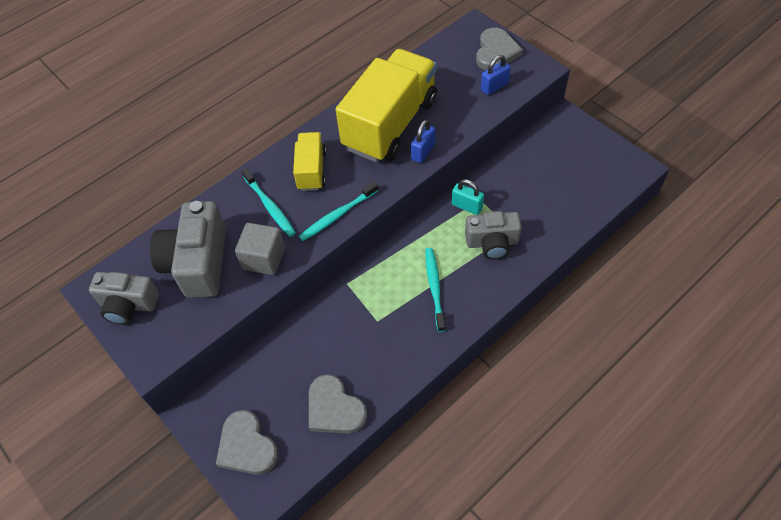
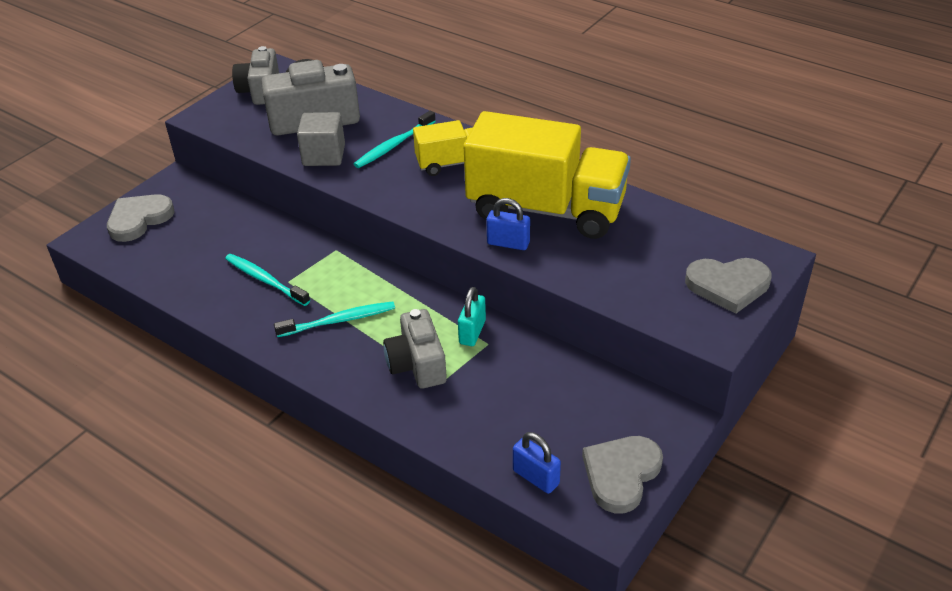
camera: 75 degrees right, 15 degrees down
turquoise toothbrush [299,181,379,241] -> turquoise toothbrush moved to [225,254,310,306]
grey heart [309,374,367,434] -> grey heart moved to [582,436,663,513]
blue padlock [481,55,511,95] -> blue padlock moved to [513,432,561,494]

